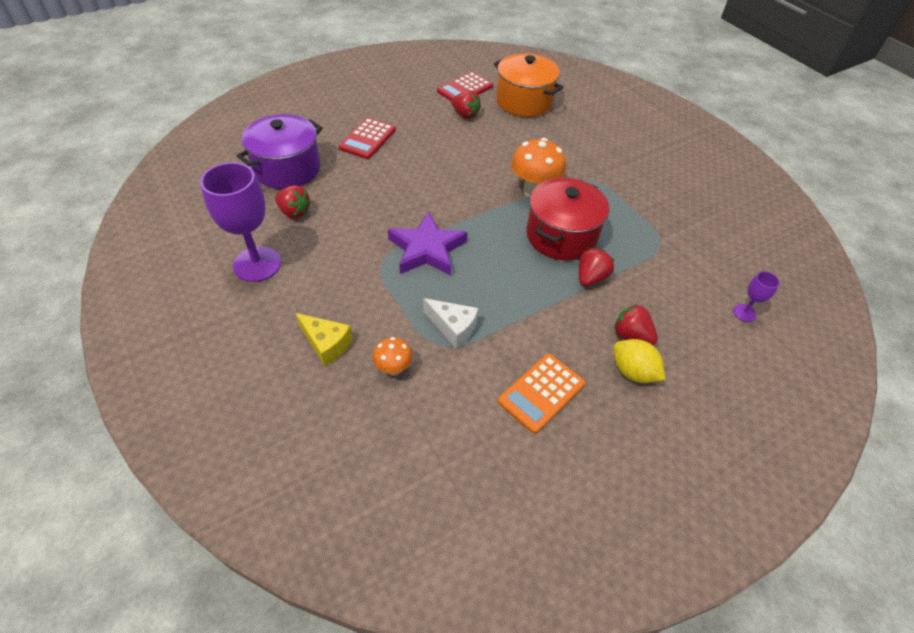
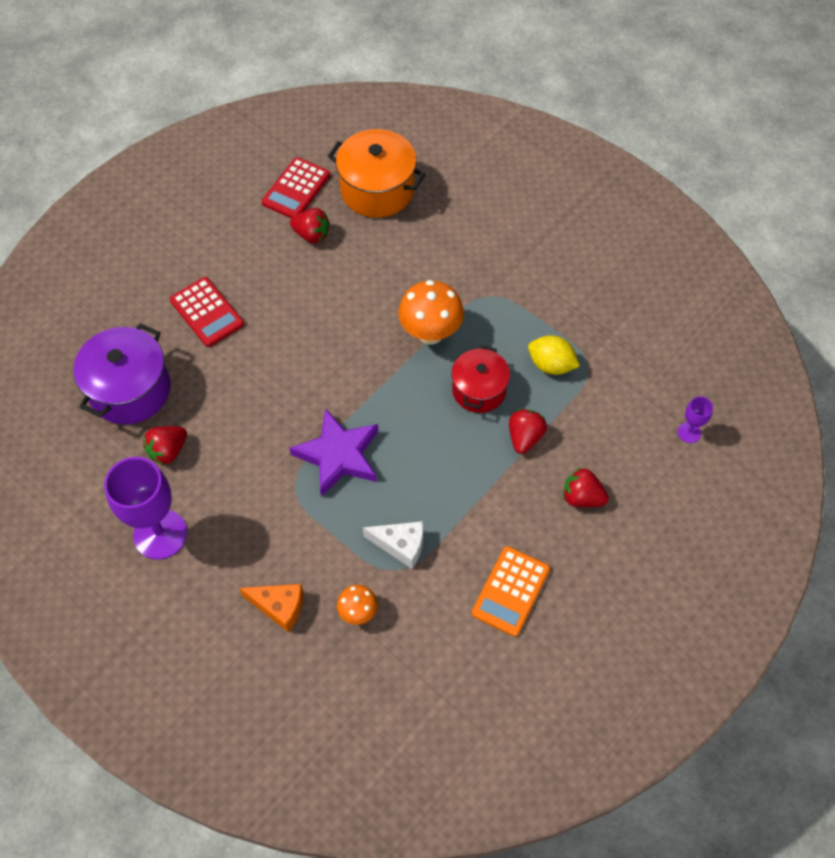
camera: 15 degrees left, 10 degrees up
red strawberry [275,185,311,219] -> red strawberry turned 120 degrees clockwise [144,426,187,465]
yellow cheese [296,313,353,366] -> orange cheese [239,584,303,633]
red calculator [338,118,396,159] -> red calculator turned 45 degrees counterclockwise [170,277,244,347]
red pot [526,178,609,260] -> red pot [451,346,510,413], size x0.66
yellow lemon [614,339,665,383] -> yellow lemon moved to [528,335,580,375]

